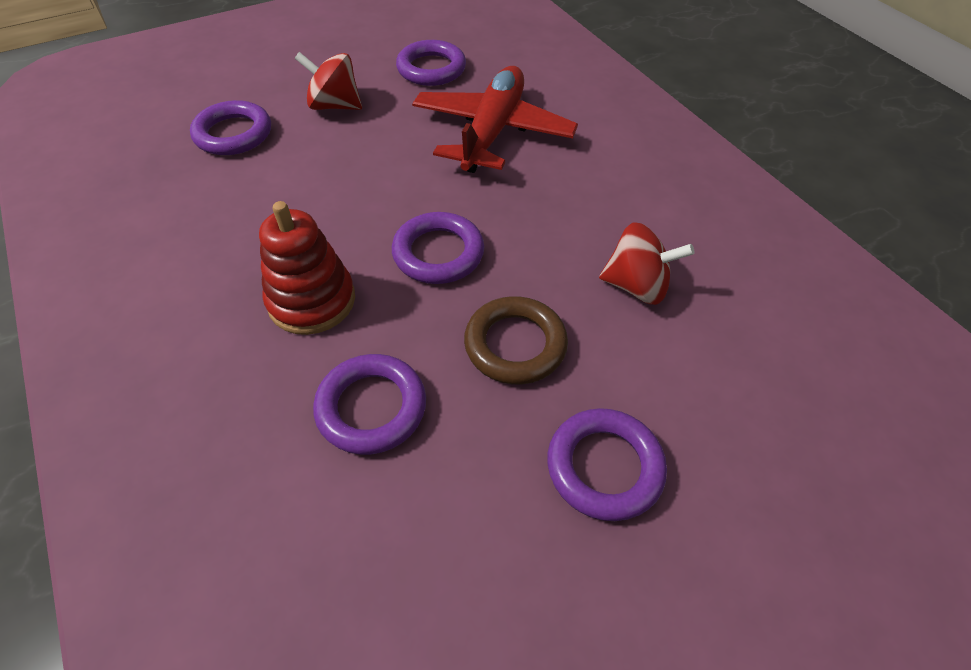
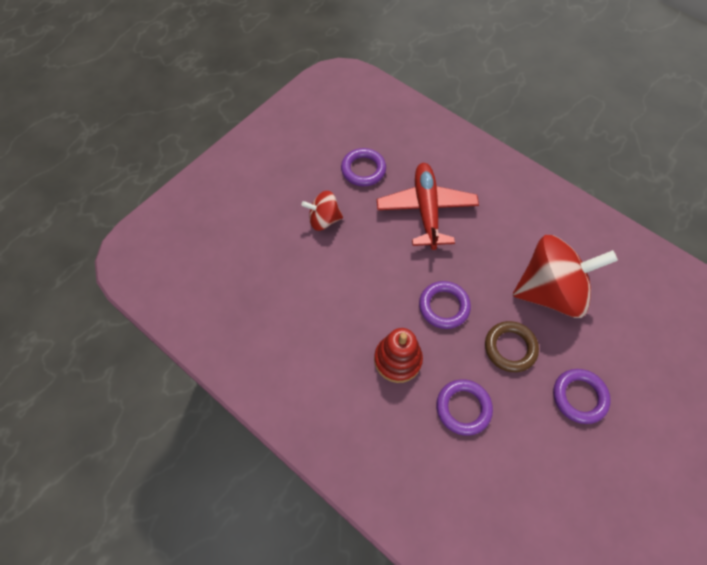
camera: 20 degrees left, 10 degrees up
purple ring [190,100,271,155] -> none
red spinning top [599,223,695,305] -> red spinning top [513,235,618,318], size x1.96

